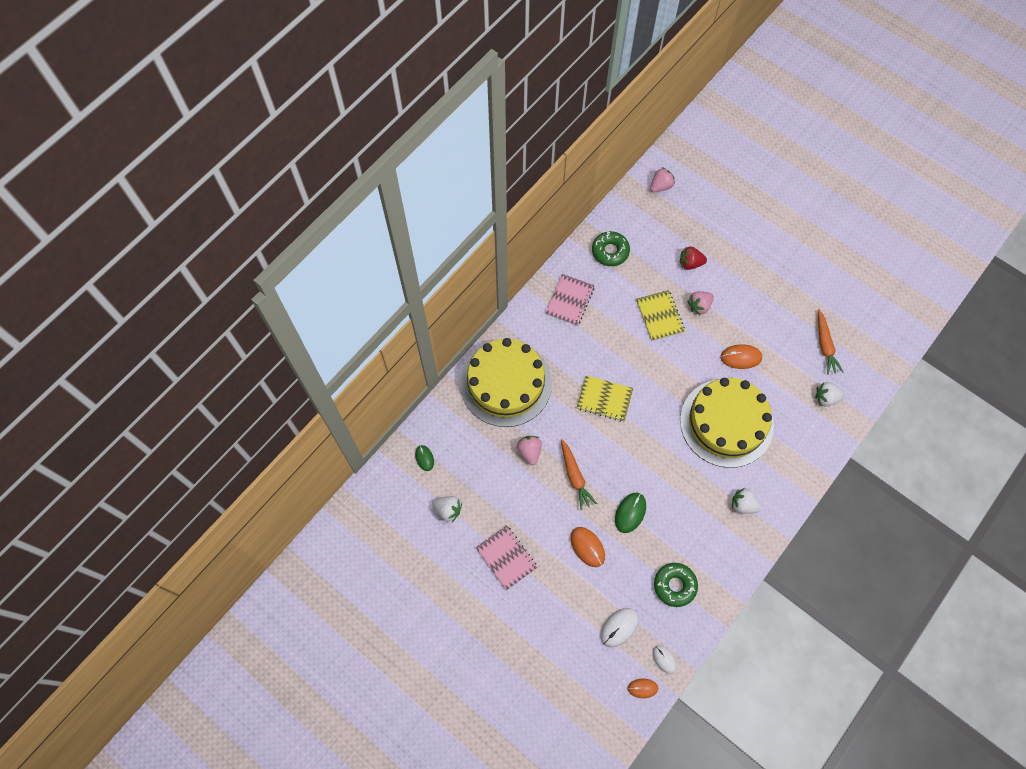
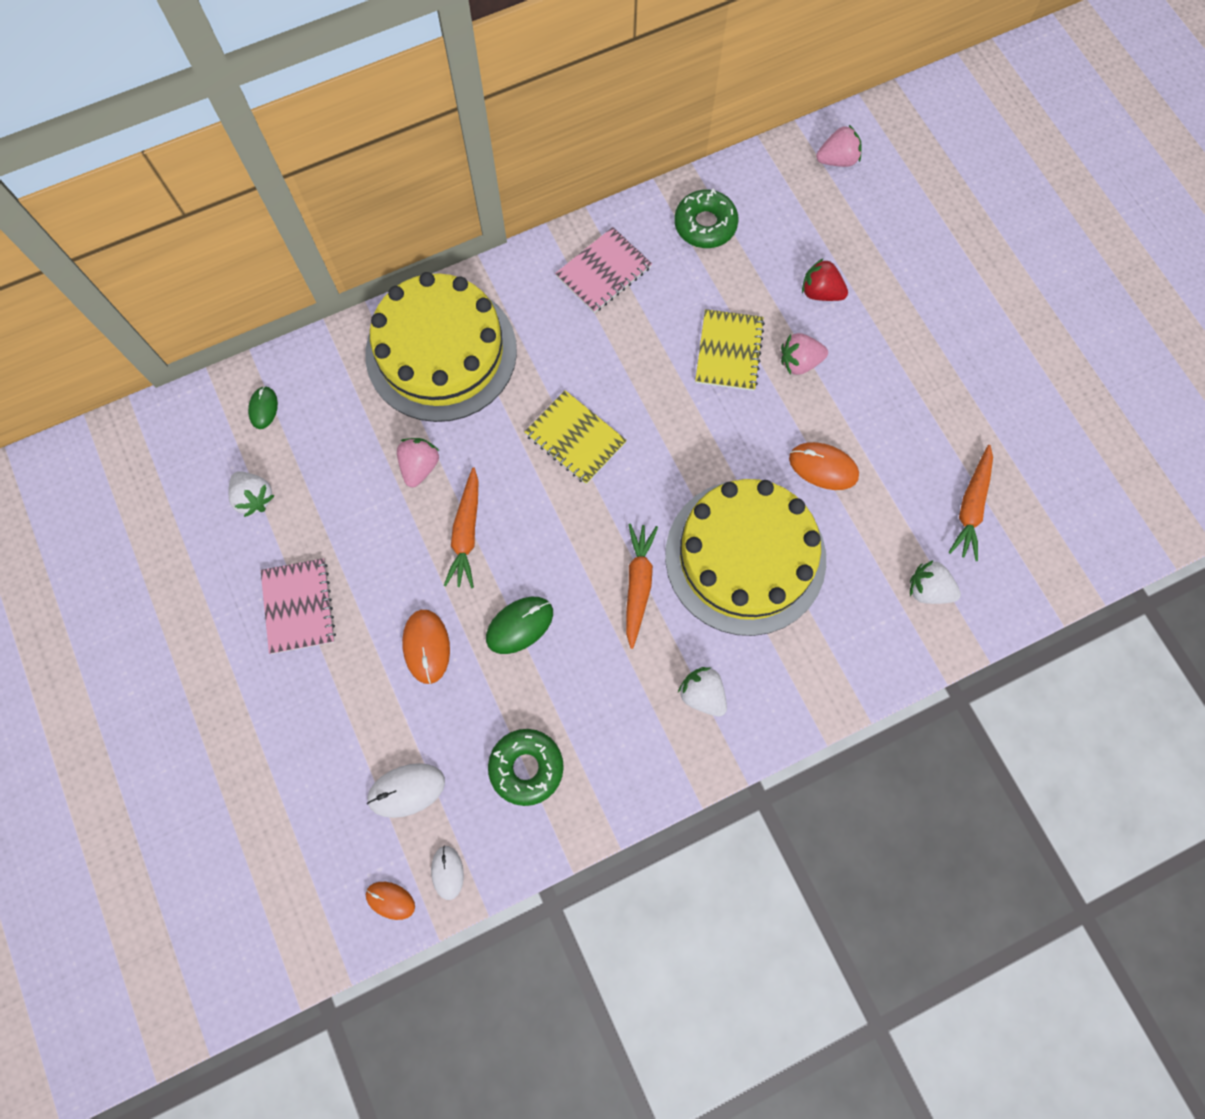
camera: 25 degrees right, 5 degrees up
none -> orange carrot [626,524,658,649]

